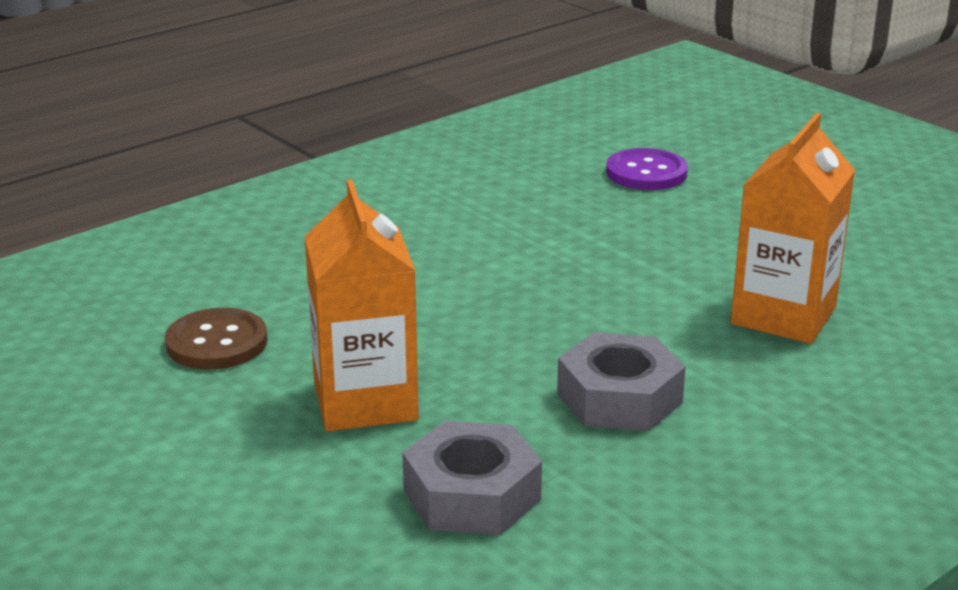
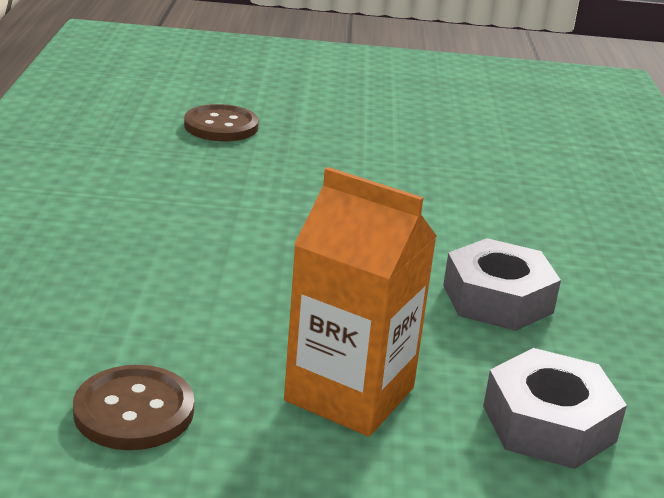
camera: 50 degrees left, 0 degrees up
purple button [606,148,688,190] -> brown button [184,104,259,141]
orange carton [731,113,855,344] -> none

